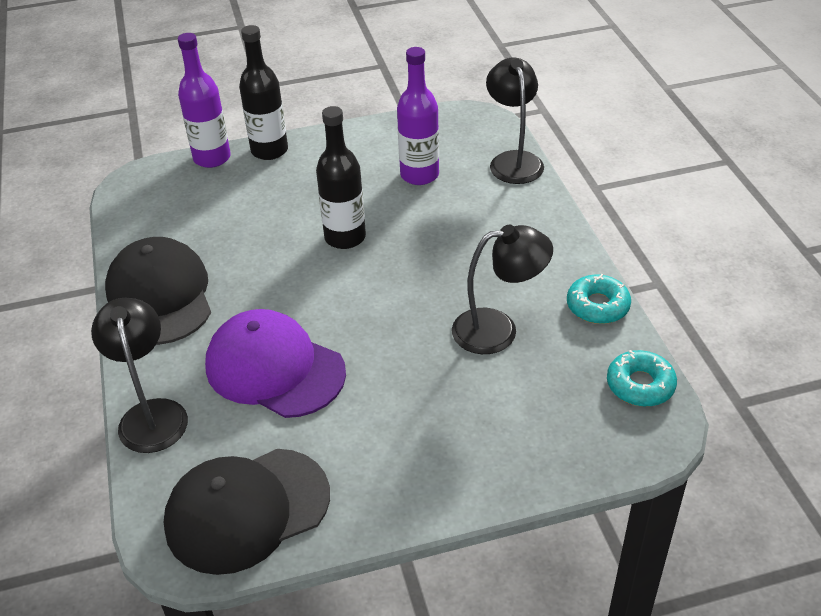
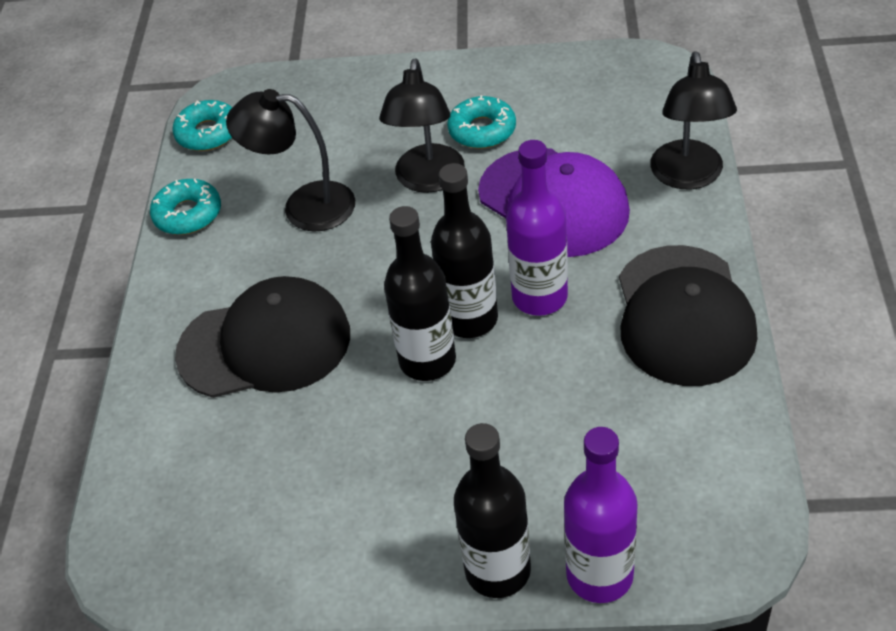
camera: 160 degrees left, 5 degrees up
black cap [164,449,330,575] -> black cap moved to [175,276,350,398]
purple bottle [397,47,439,185] -> purple bottle moved to [506,140,568,316]
black lamp [486,57,544,184] -> black lamp moved to [379,58,465,193]
none -> black bottle [431,163,498,338]
none -> turquoise donut [447,95,516,149]

